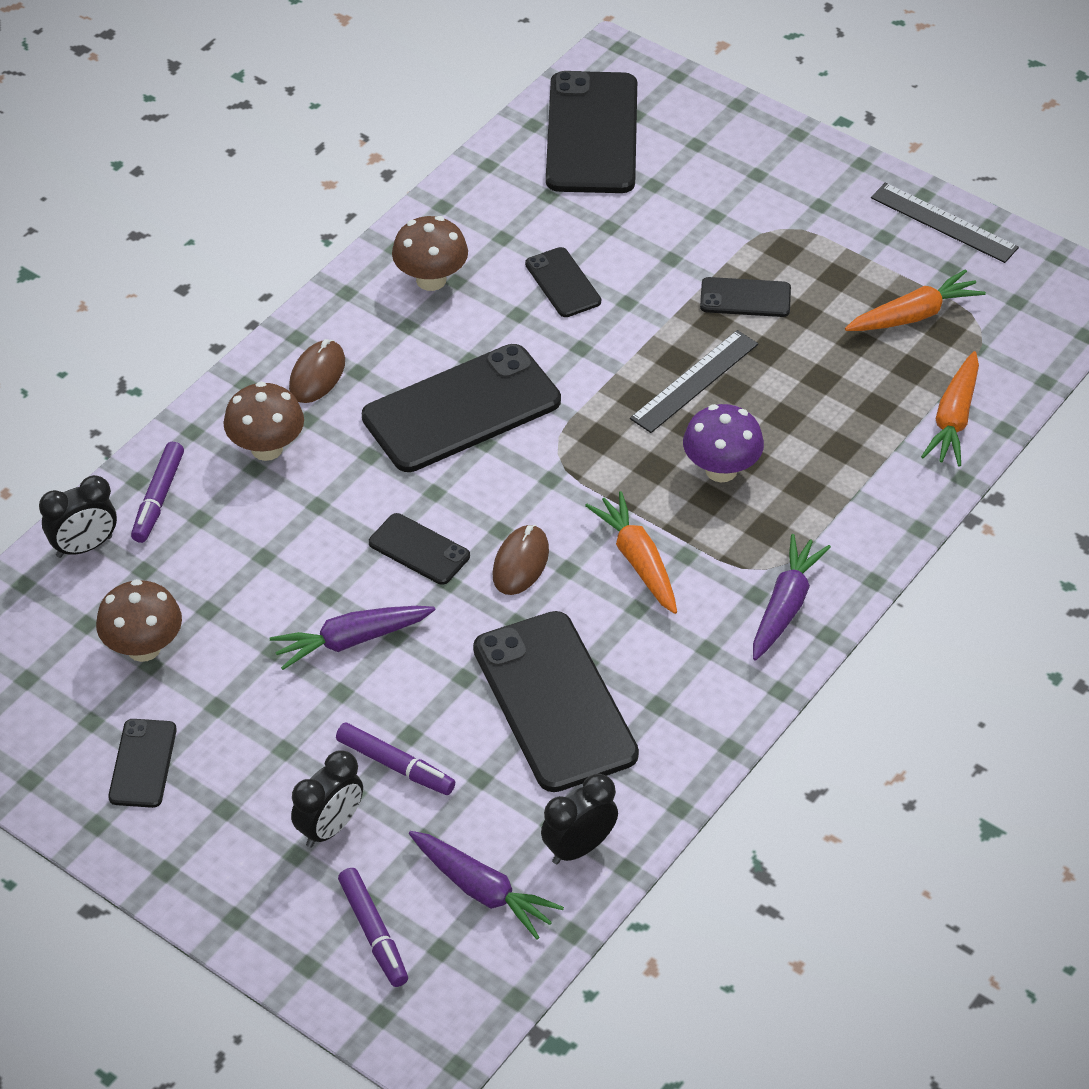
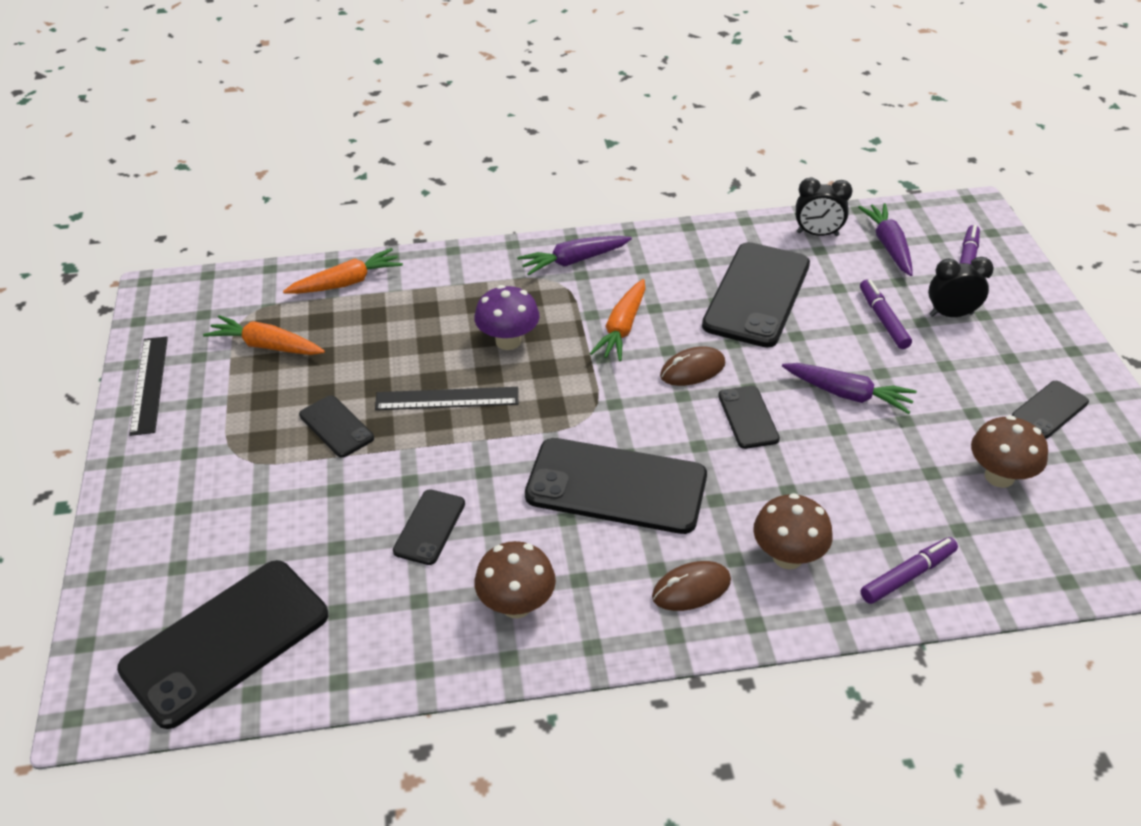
camera: 135 degrees left, 5 degrees down
black clock [39,475,117,558] -> none

